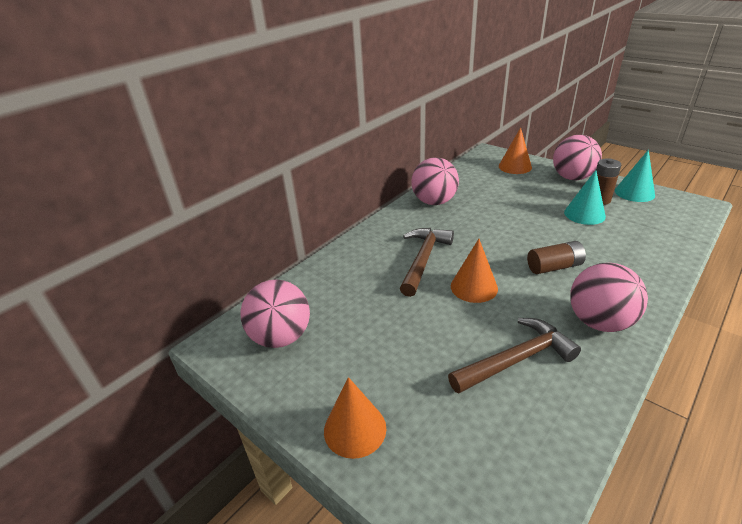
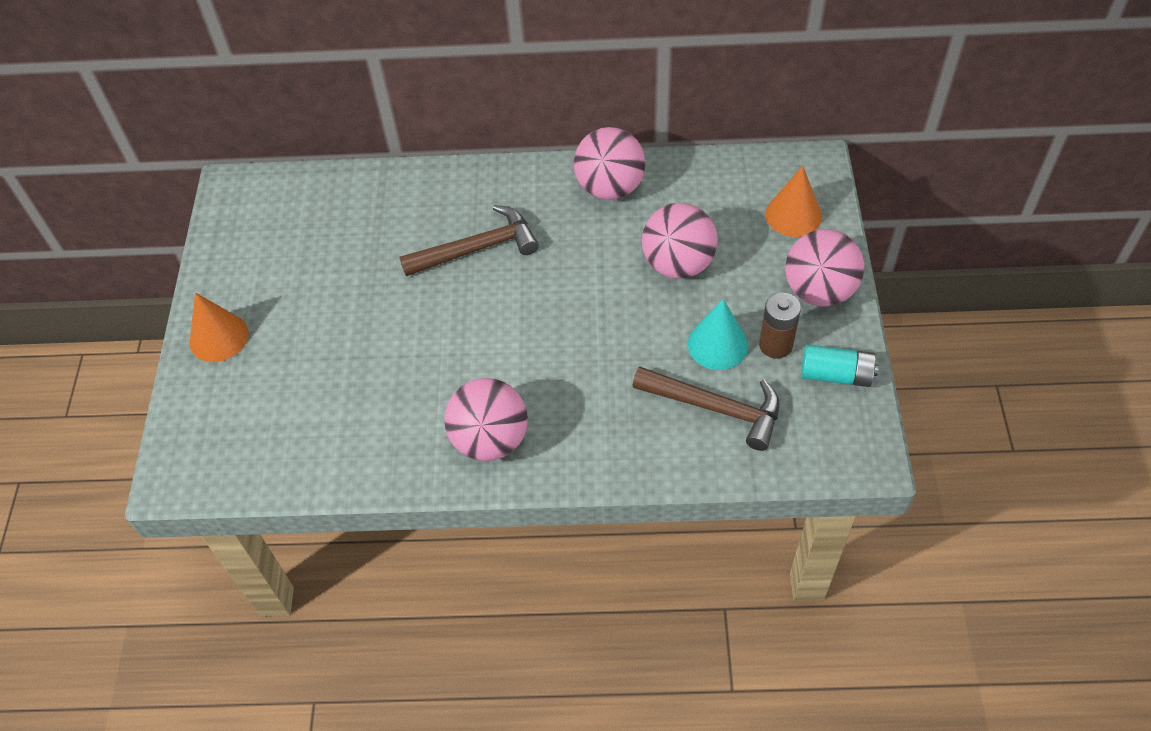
camera: 50 degrees right, 20 degrees up
pink ball [240,279,310,348] -> pink ball moved to [642,203,718,279]
brown hammer [448,318,581,393] -> brown hammer moved to [632,367,780,451]
orange cone [451,239,498,303] -> none
brown battery [527,241,586,274] -> none
turquoise cone [615,150,655,202] -> turquoise battery [801,344,879,387]

